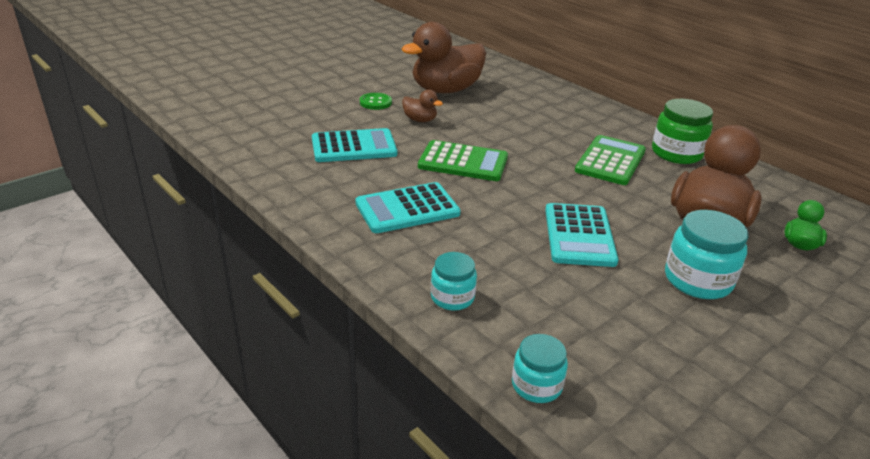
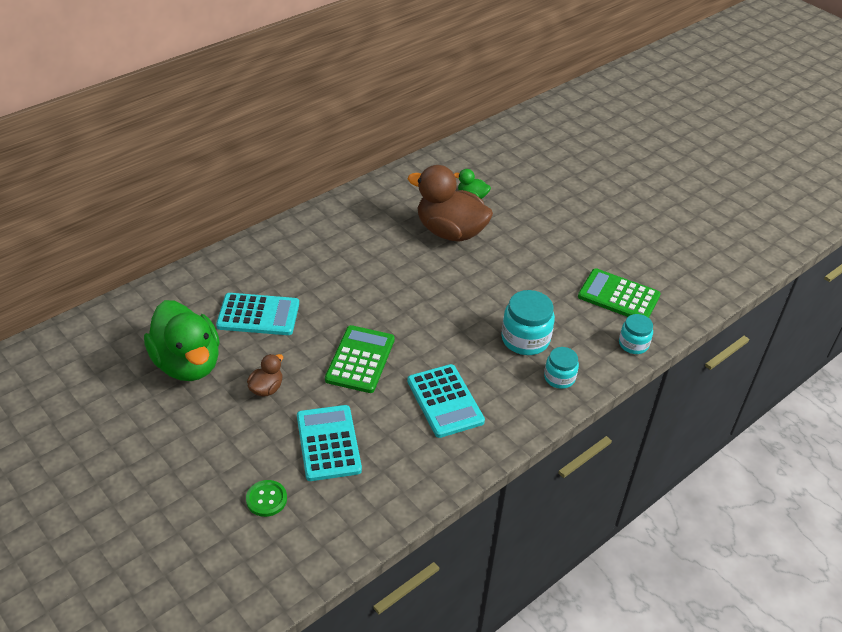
camera: 90 degrees left, 10 degrees up
green button [360,93,392,110] -> green button moved to [246,480,287,517]
brown duck [401,22,486,93] -> green duck [144,300,220,381]
turquoise calculator [545,203,618,267] -> turquoise calculator moved to [216,293,299,335]
green calculator [575,135,646,185] -> green calculator moved to [578,268,661,318]
green jar [652,99,713,164] -> none
turquoise jar [665,210,748,299] -> turquoise jar moved to [501,290,555,355]

